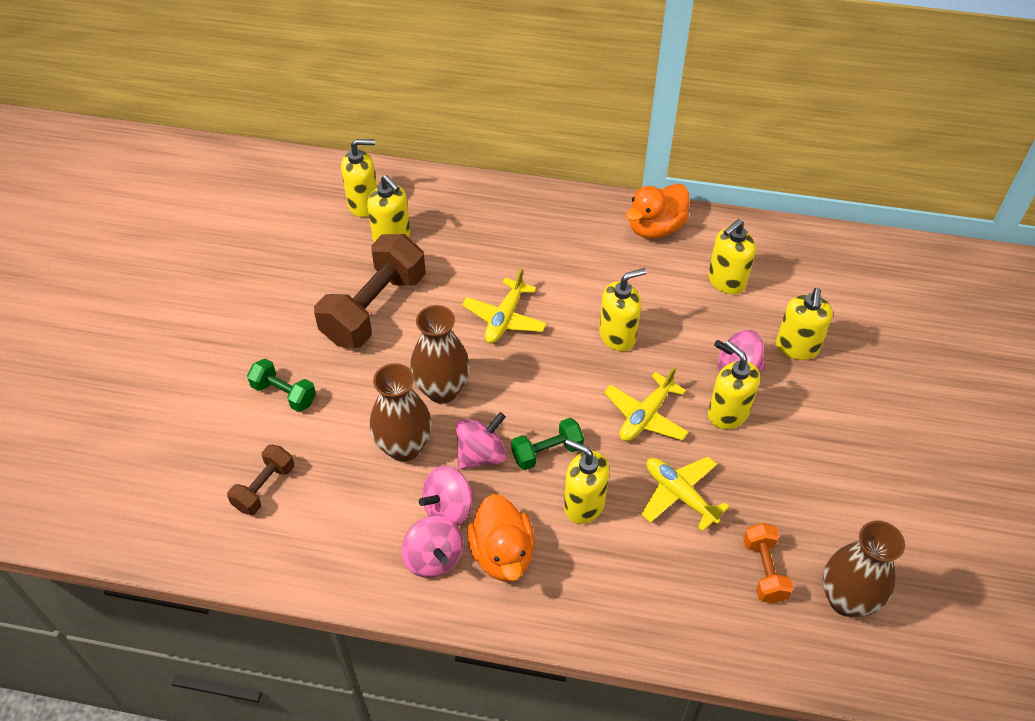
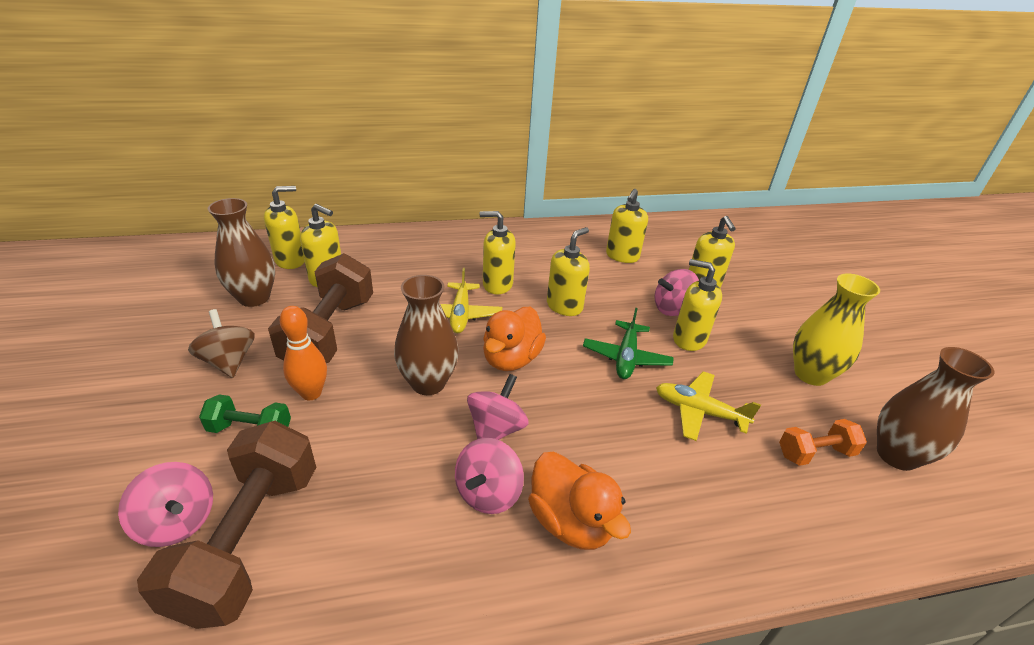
camera: 25 degrees left, 15 degrees down
brown dumbbell [227,445,294,515] -> brown dumbbell [137,421,316,629], size x1.96
brown vase [370,363,432,462] -> brown vase moved to [208,198,275,307]
pink spinning top [402,516,464,578] -> pink spinning top moved to [118,462,213,547]
green dumbbell [511,418,584,470] -> none
yellow soap dispenser [564,439,609,524] -> yellow soap dispenser moved to [480,211,516,294]
yellow plane [604,367,689,441] -> green plane [583,308,674,379]
orange duck [626,184,689,239] -> orange duck moved to [483,307,546,371]
orange dumbbell [743,523,794,603] -> orange dumbbell turned 75 degrees counterclockwise [779,419,867,466]
none -> brown spinning top [188,309,255,378]
none -> orange bowling pin [280,306,327,400]
none -> yellow vase [793,274,880,386]

